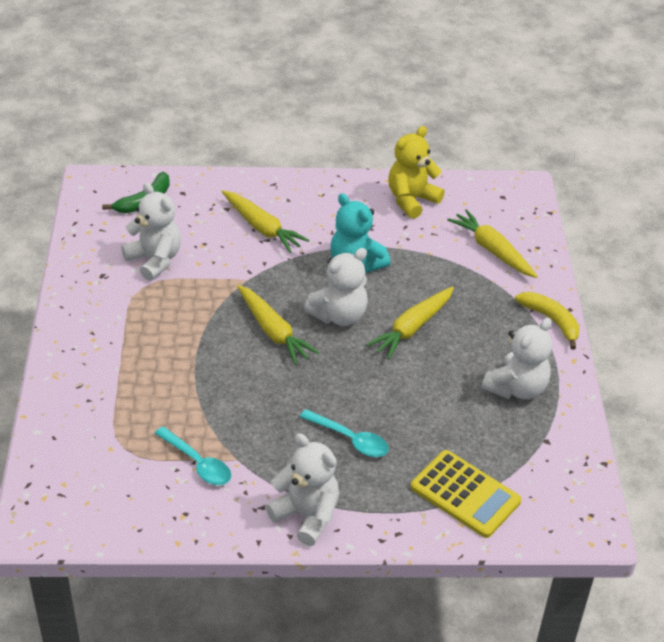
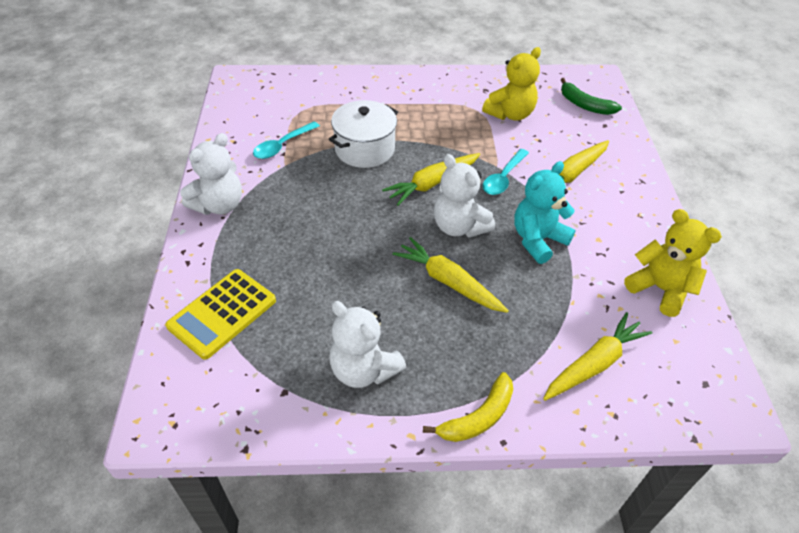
camera: 90 degrees right, 5 degrees up
white teddy bear [121,183,181,281] -> yellow teddy bear [482,47,541,121]
turquoise spoon [300,409,389,457] -> turquoise spoon moved to [483,149,529,195]
none -> white pot [329,100,398,168]

